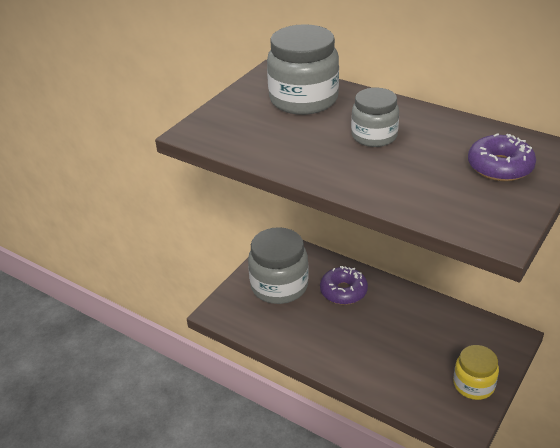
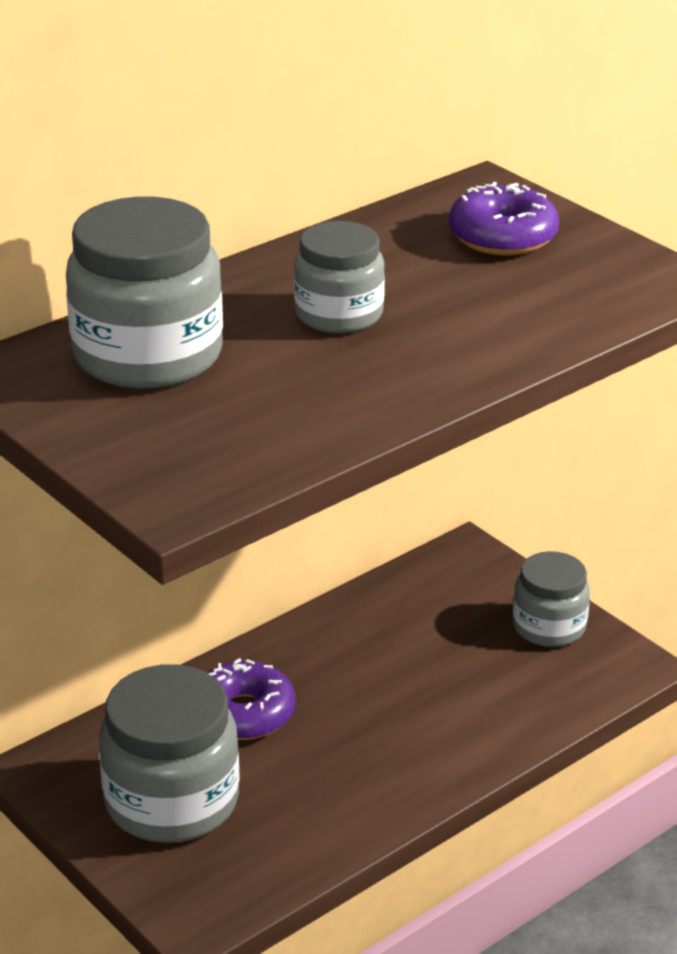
camera: 75 degrees left, 5 degrees down
yellow jar [453,345,499,400] -> grey jar [513,551,590,647]

